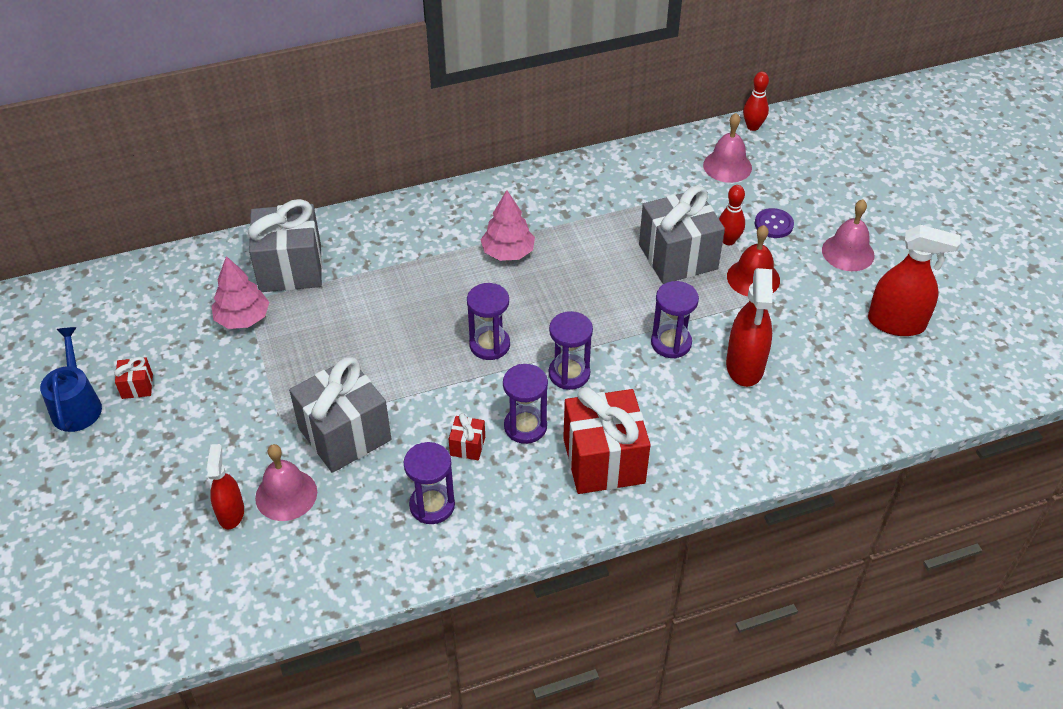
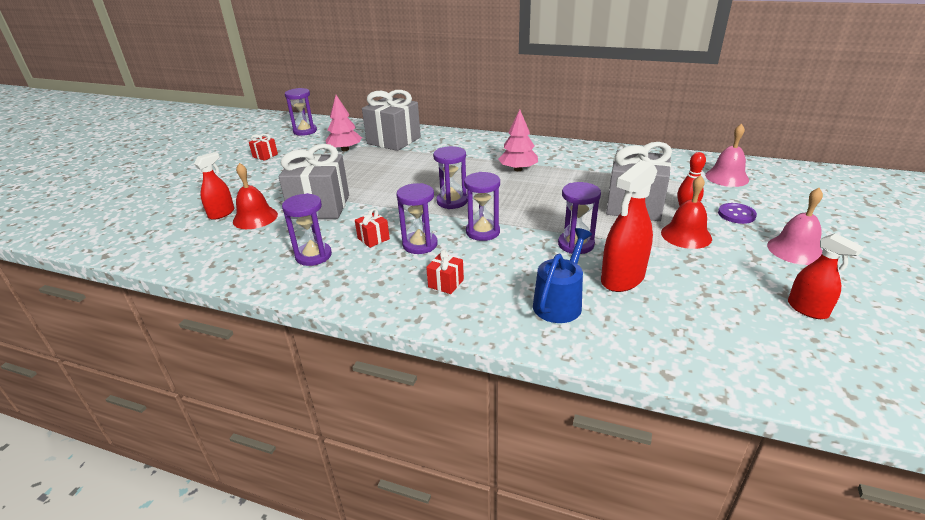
camera: 40 degrees right, 15 degrees down
blue watering can [40,327,102,432] -> blue watering can moved to [533,228,592,323]
pink bell [255,444,317,521] -> red bell [233,163,278,229]
red gift [563,387,651,494] -> red gift [426,250,464,294], size x0.43
red bowling pin [743,72,769,131] -> none
red spray bottle [868,225,961,336] -> red spray bottle [788,233,864,319], size x0.63
none -> purple hourglass [285,88,317,136]

